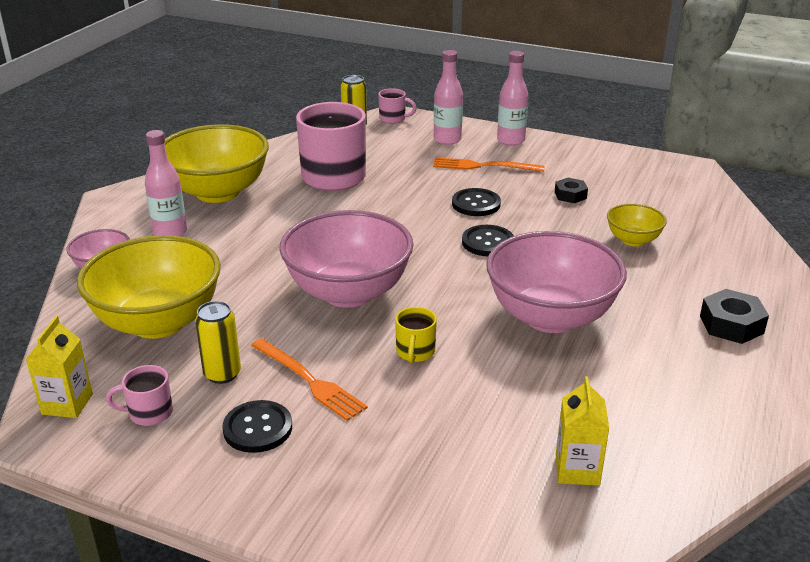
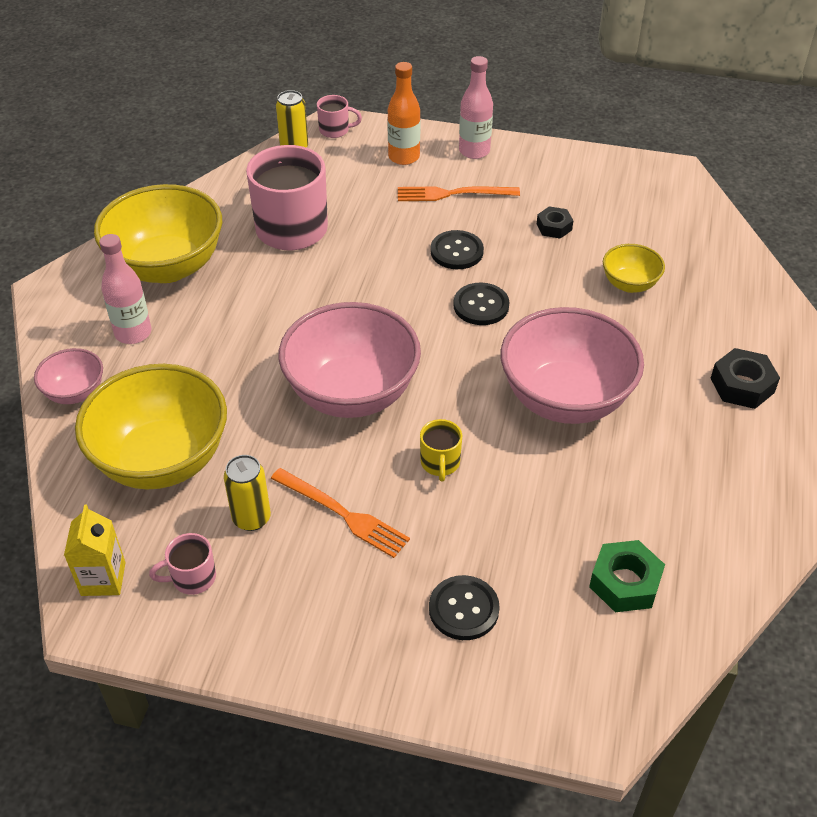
camera: 10 degrees left, 15 degrees up
black button [222,400,292,453] -> black button moved to [429,575,500,640]
pink bottle [434,50,463,145] -> orange bottle [387,62,421,165]
yellow carton [556,376,610,486] -> green nut [589,540,665,612]

